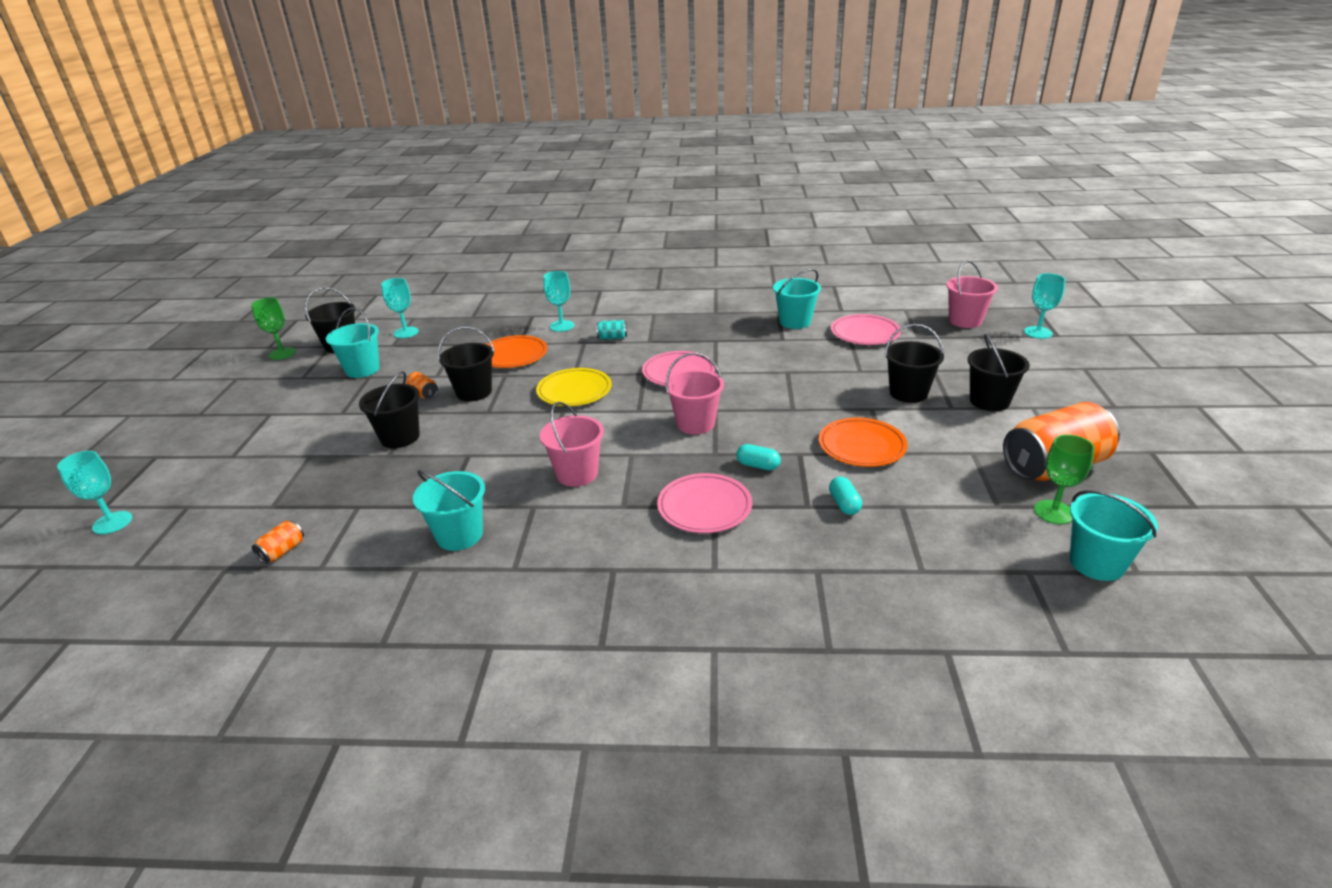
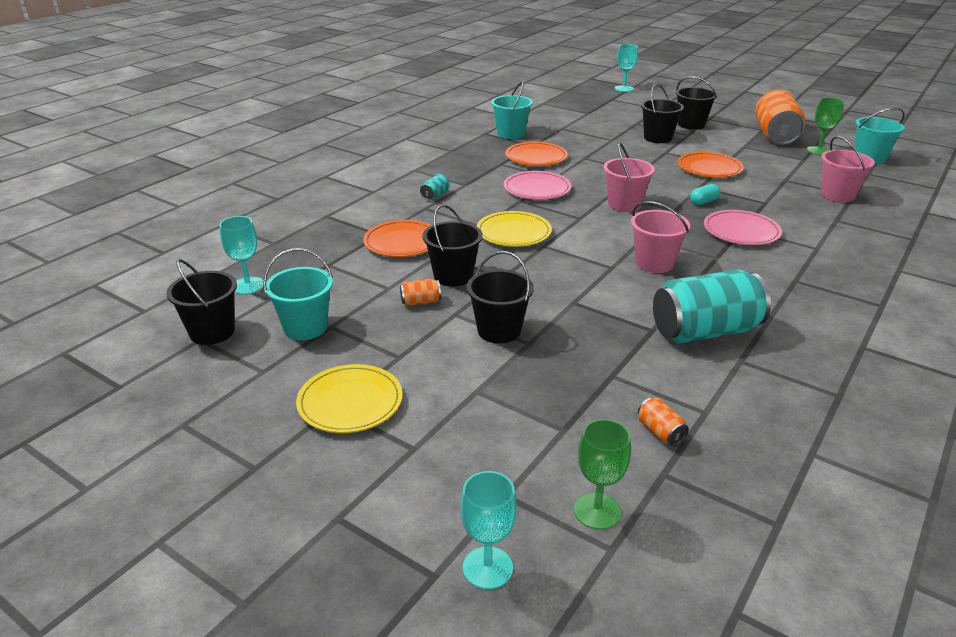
camera: 60 degrees left, 0 degrees up
green goblet [251,297,296,360] -> green goblet moved to [574,419,631,530]
turquoise bucket [413,470,485,551] -> turquoise can [653,270,771,344]
turquoise goblet [544,271,574,332] -> none
turquoise capsule [829,477,862,515] -> none
pink plate [831,314,901,345] -> none
pink bucket [946,260,998,328] -> pink bucket moved to [820,136,875,202]
none -> yellow plate [296,364,403,433]
none -> orange plate [505,142,568,166]

